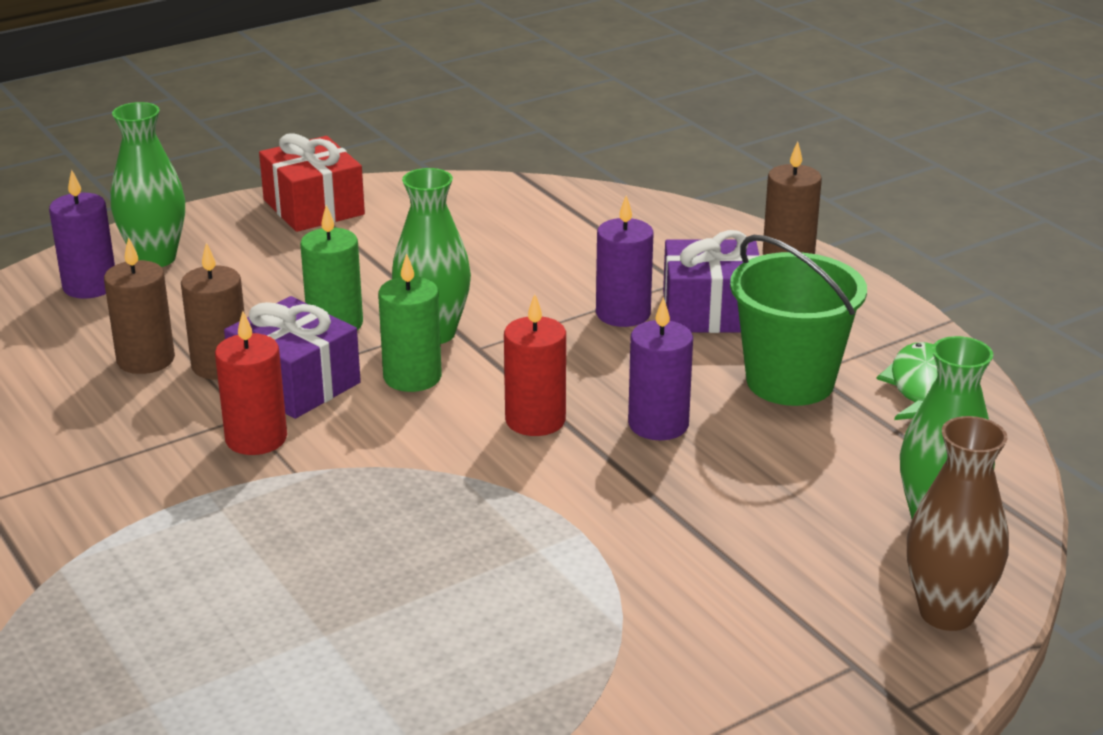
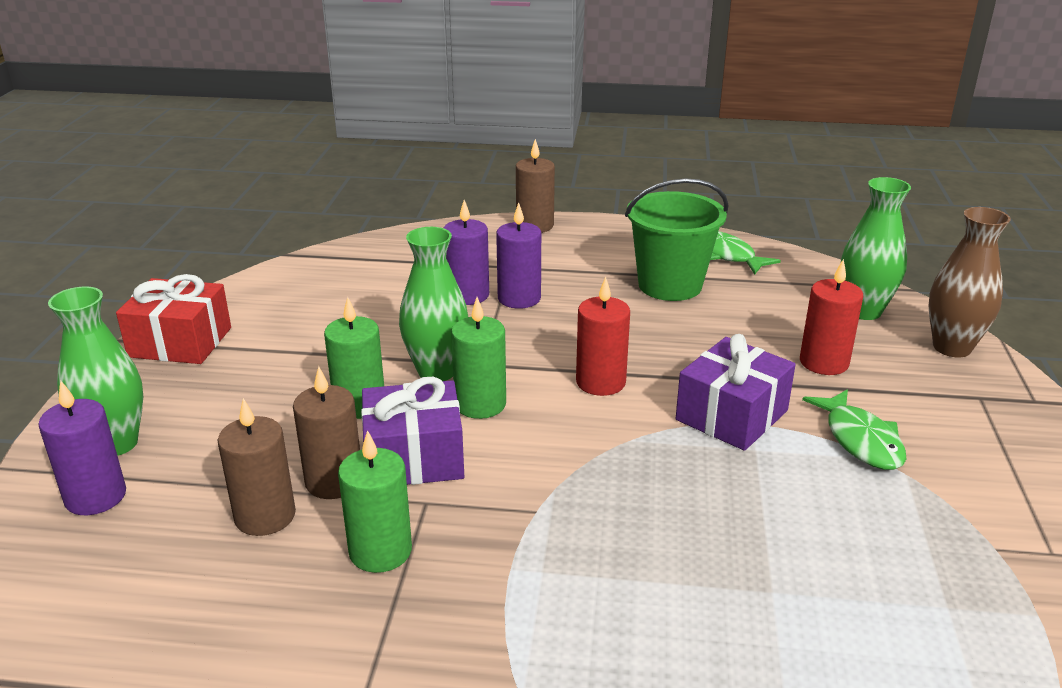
camera: 50 degrees left, 0 degrees up
red candle [215,311,287,455] -> red candle moved to [800,259,863,375]
purple candle [628,297,693,440] -> purple candle moved to [444,200,489,305]
purple gift [663,230,759,333] -> purple gift moved to [676,334,796,451]
none -> green candle [338,430,412,573]
none -> green fish [802,389,906,470]

